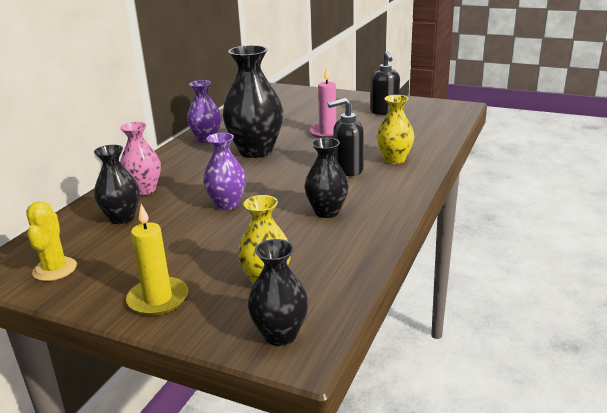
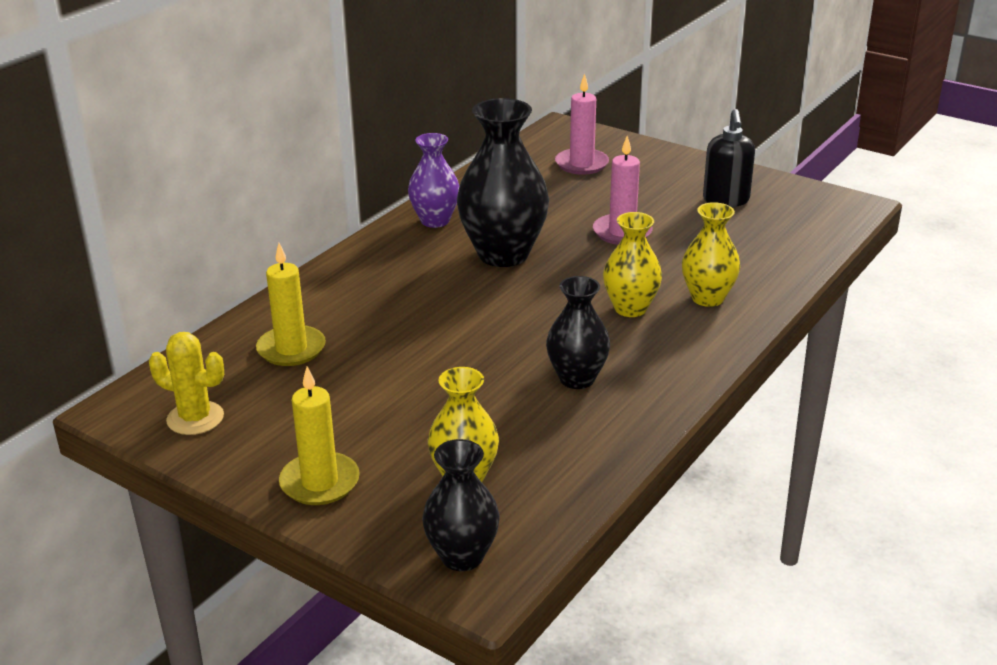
camera: 10 degrees right, 5 degrees up
yellow cactus [26,201,77,281] -> yellow cactus turned 75 degrees counterclockwise [149,332,224,435]
black vase [94,145,140,224] -> yellow candle [256,243,326,366]
pink vase [120,122,161,195] -> none
purple vase [203,133,246,210] -> none
black soap dispenser [328,98,364,176] -> yellow vase [603,212,662,317]
none -> pink candle [555,73,609,175]

